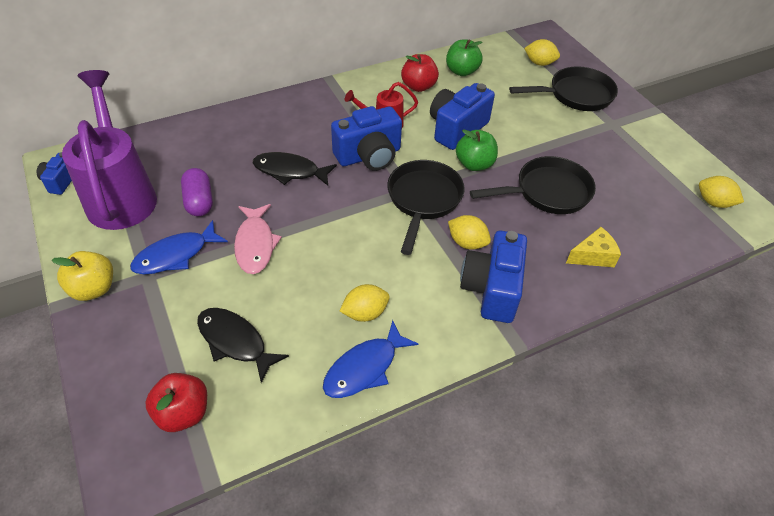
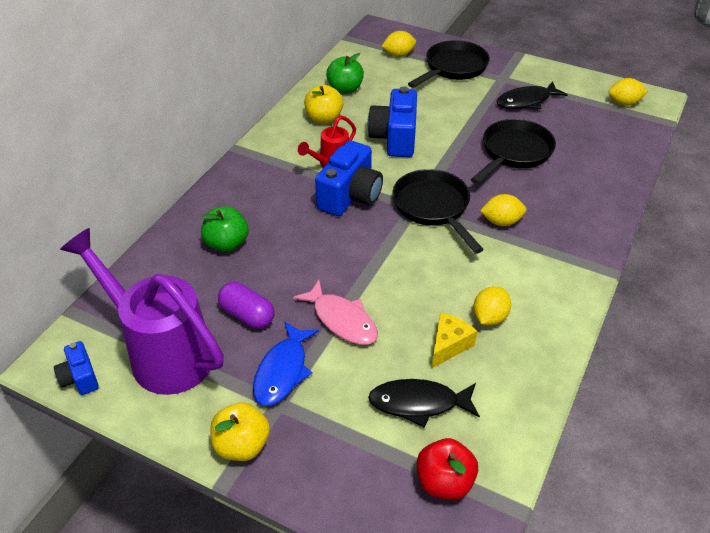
camera: 35 degrees left, 5 degrees down
black fish [253,152,337,186] -> black fish moved to [496,81,568,109]
blue fish [323,320,419,398] -> none
red apple [401,54,439,92] -> yellow apple [304,85,343,124]
green apple [456,129,498,171] -> green apple moved to [201,206,248,252]
blue camera [460,230,527,323] -> none
yellow cheese [566,227,621,267] -> yellow cheese moved to [432,313,477,368]

